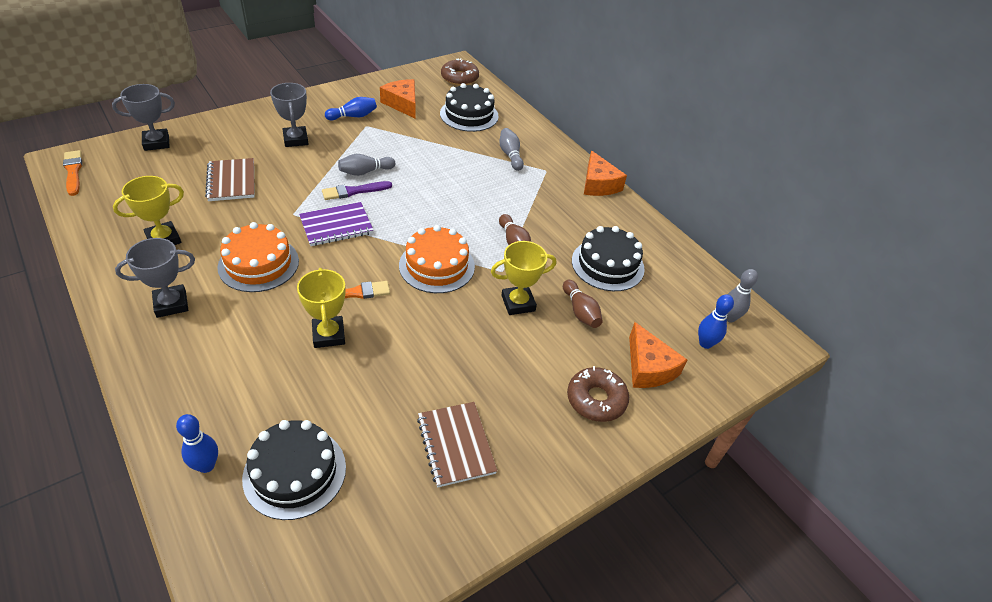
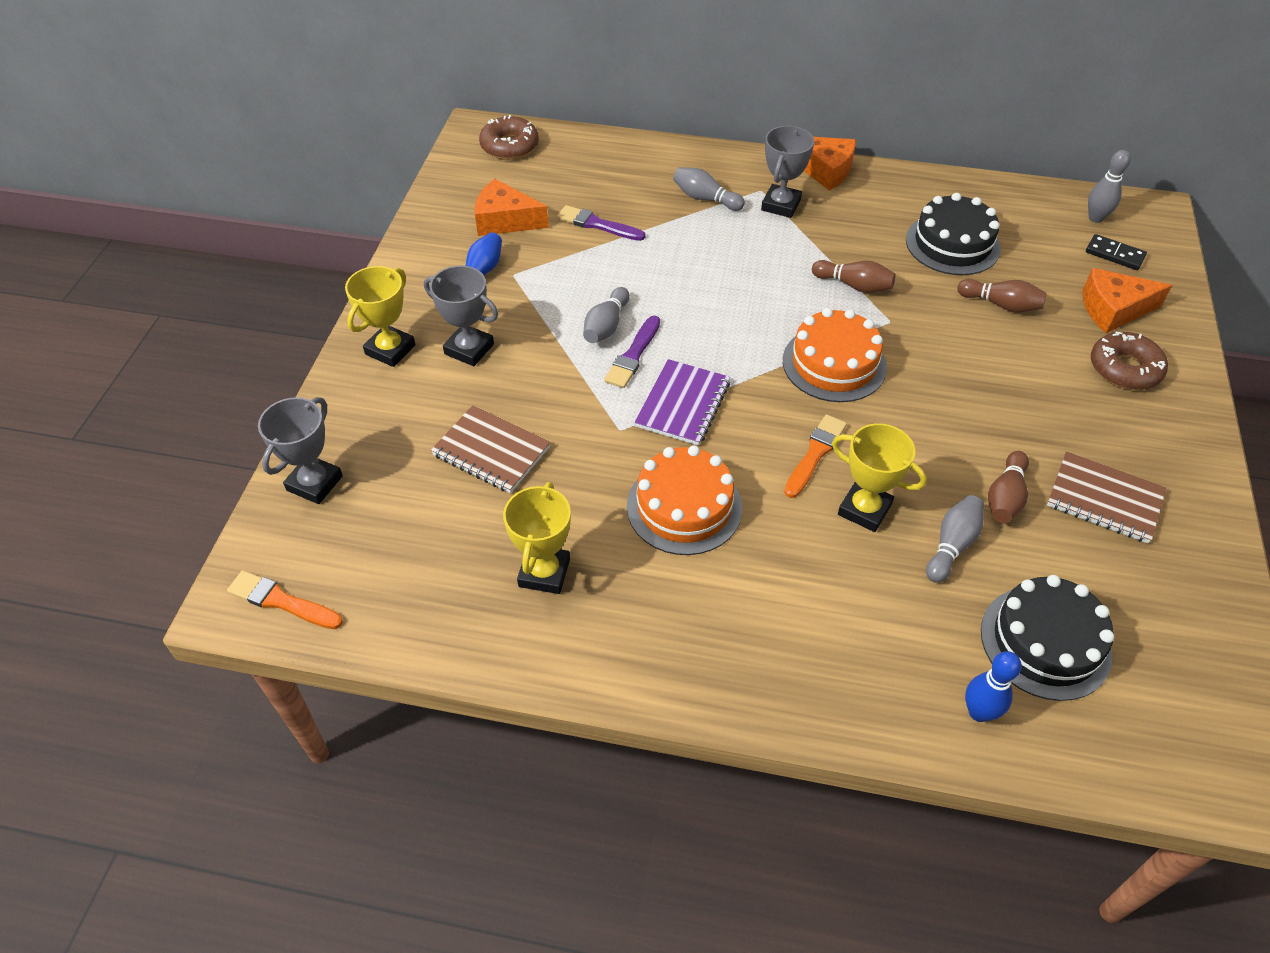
camera: 40 degrees left, 5 degrees up
grey trophy [115,238,195,318] -> grey trophy moved to [761,126,814,218]
black cake [440,83,499,132] -> none
yellow trophy [491,241,556,315] -> yellow trophy moved to [345,266,415,367]
orange cheese [629,322,687,388] -> orange cheese turned 150 degrees clockwise [1083,268,1172,333]
blue bowling pin [698,294,734,349] -> black domino [1086,234,1147,270]
none -> purple brush [557,205,646,241]
none -> grey bowling pin [926,495,984,583]
none -> brown bowling pin [988,451,1029,523]

